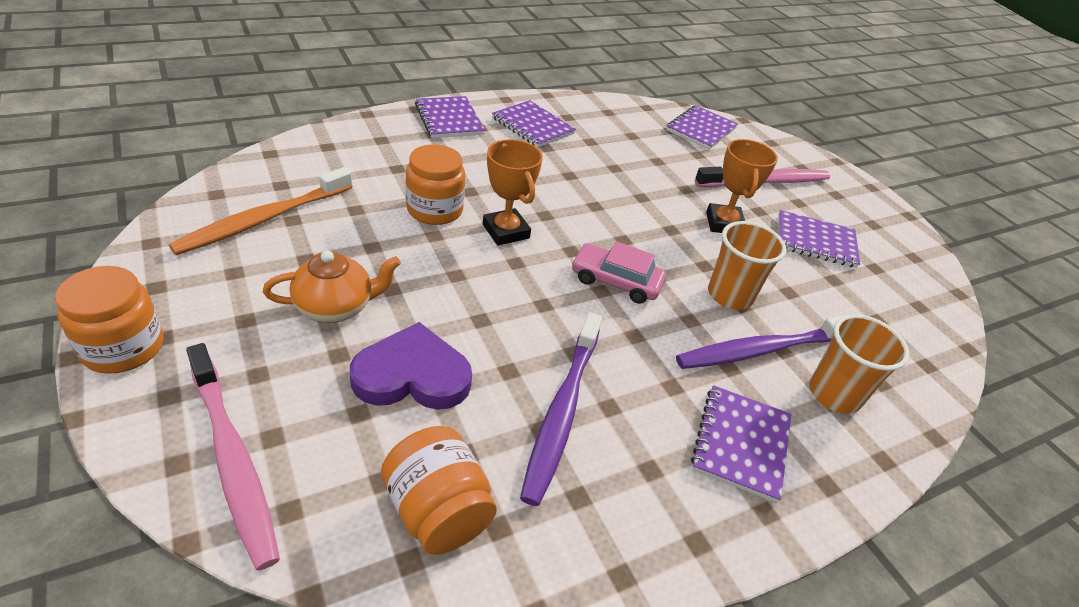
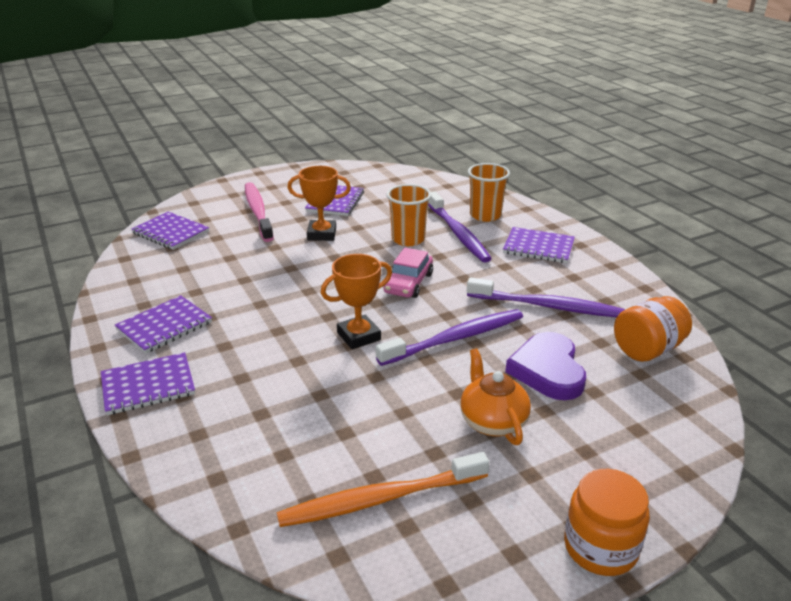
camera: 85 degrees left, 10 degrees down
orange toothbrush [169,167,353,255] -> orange toothbrush turned 120 degrees clockwise [277,452,489,527]
pink toothbrush [186,343,280,570] -> none
orange jar [406,144,465,225] -> none
none -> purple toothbrush [376,309,523,366]

